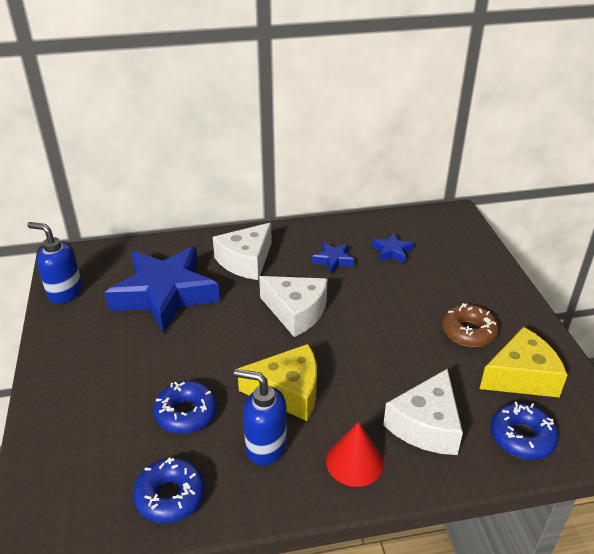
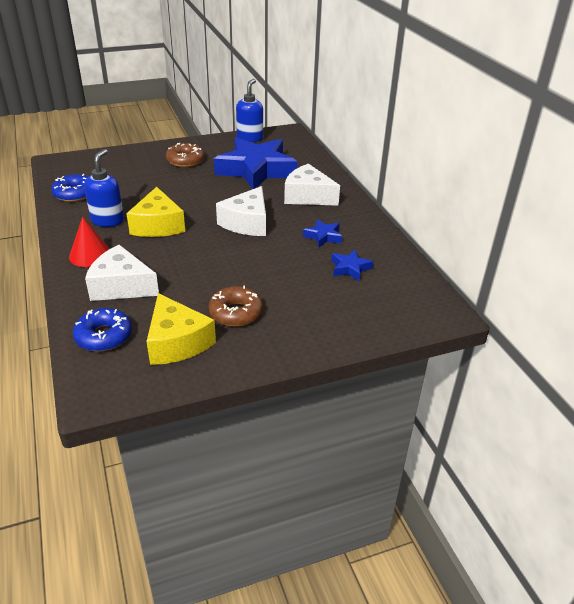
camera: 80 degrees right, 0 degrees up
blue donut [153,381,217,434] -> none
none -> brown donut [166,143,204,167]

